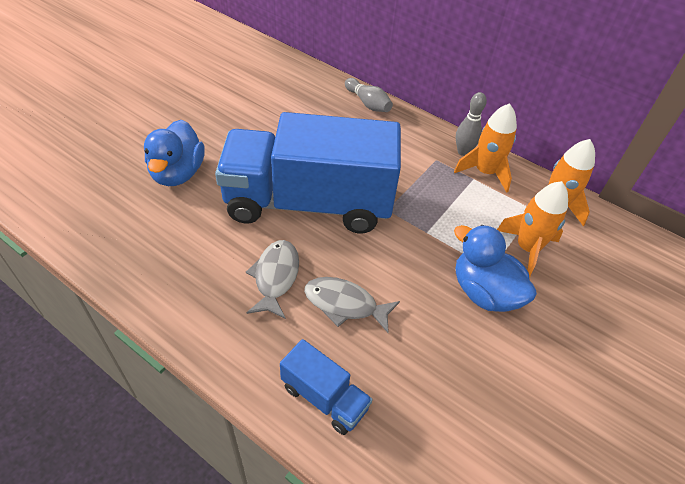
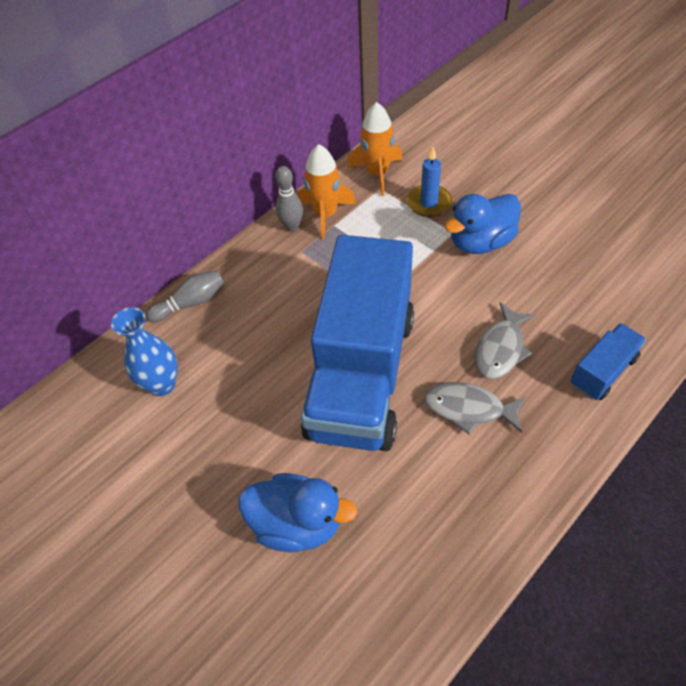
camera: 75 degrees left, 5 degrees up
orange rocket [497,181,568,277] -> blue candle [407,147,452,217]
none -> blue vase [111,307,178,396]

